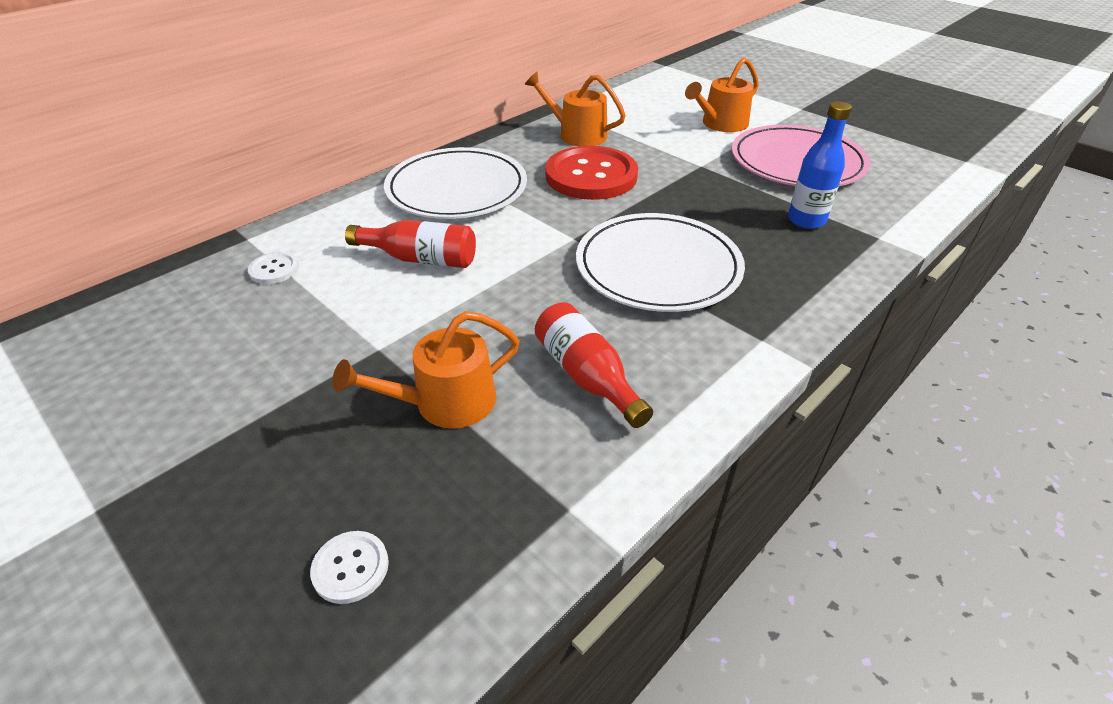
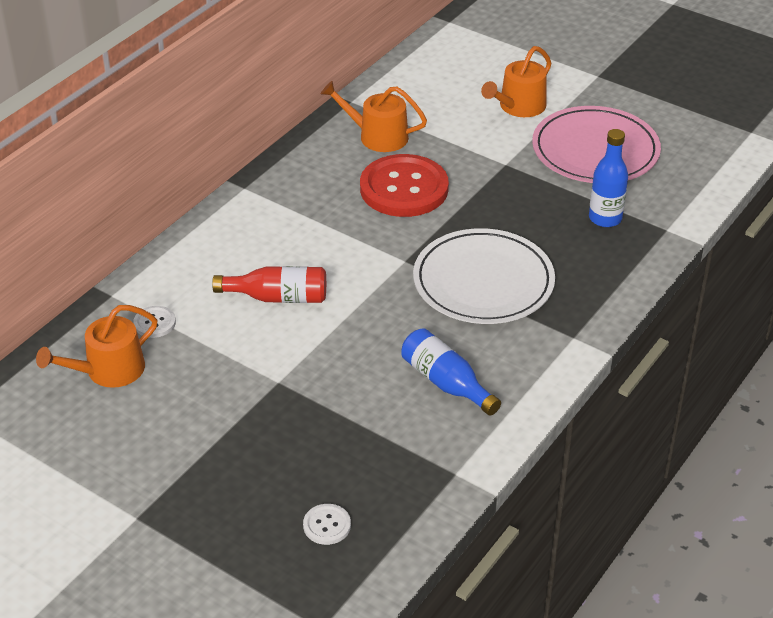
camera: 10 degrees left, 0 degrees up
orange watering can [332,311,520,428] -> orange watering can moved to [36,305,157,388]
white plate [384,147,527,219] -> none
red bottle [535,302,653,428] -> blue bottle [401,328,501,416]

